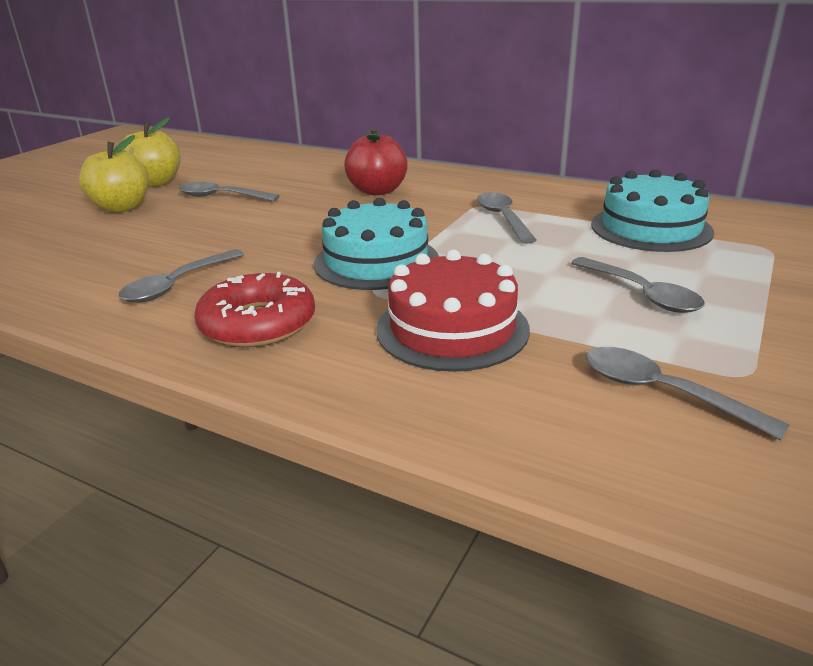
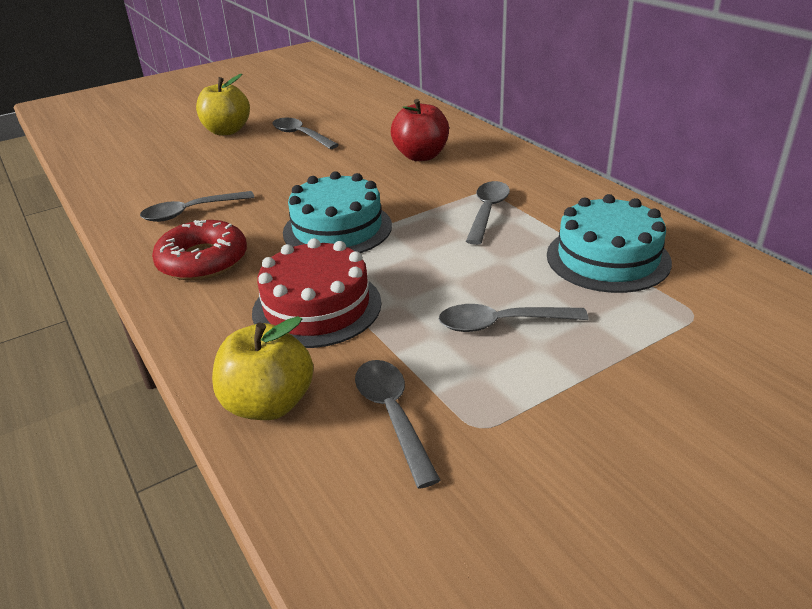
camera: 30 degrees right, 5 degrees up
yellow apple [121,117,181,187] -> yellow apple moved to [212,316,314,420]
grey spoon [571,257,705,313] -> grey spoon turned 90 degrees clockwise [439,304,588,332]

